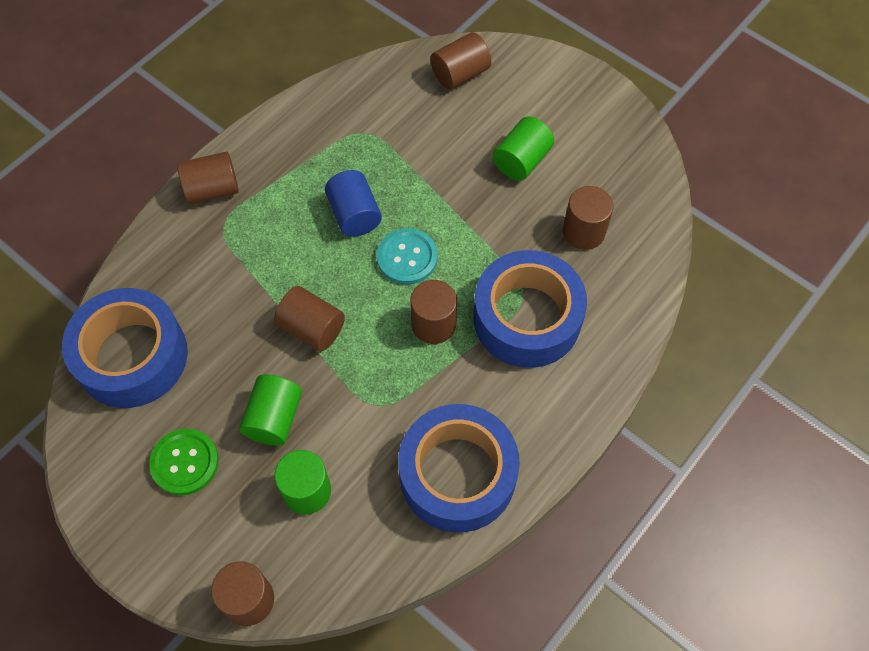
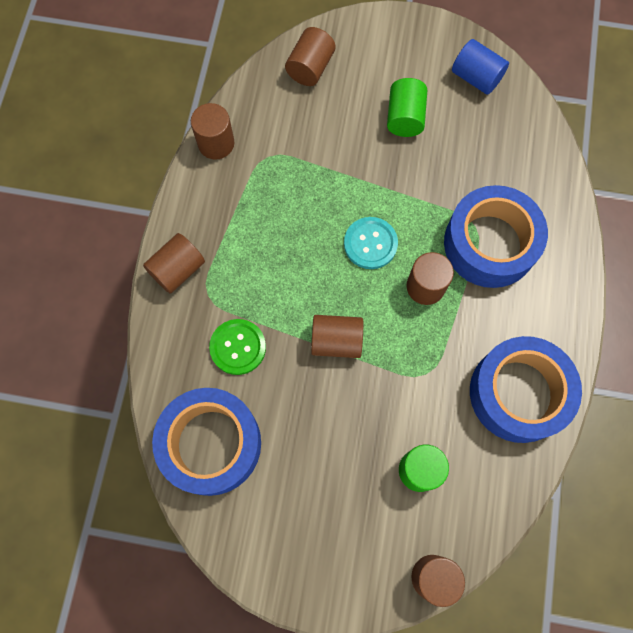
camera: 30 degrees left, 10 degrees up
green button [149,428,219,495] -> green button moved to [209,319,266,375]
green cylinder [239,374,302,446] -> none
blue cylinder [325,170,382,237] -> blue cylinder moved to [452,39,509,95]
brown cylinder [563,186,614,250] -> brown cylinder moved to [191,103,234,160]

